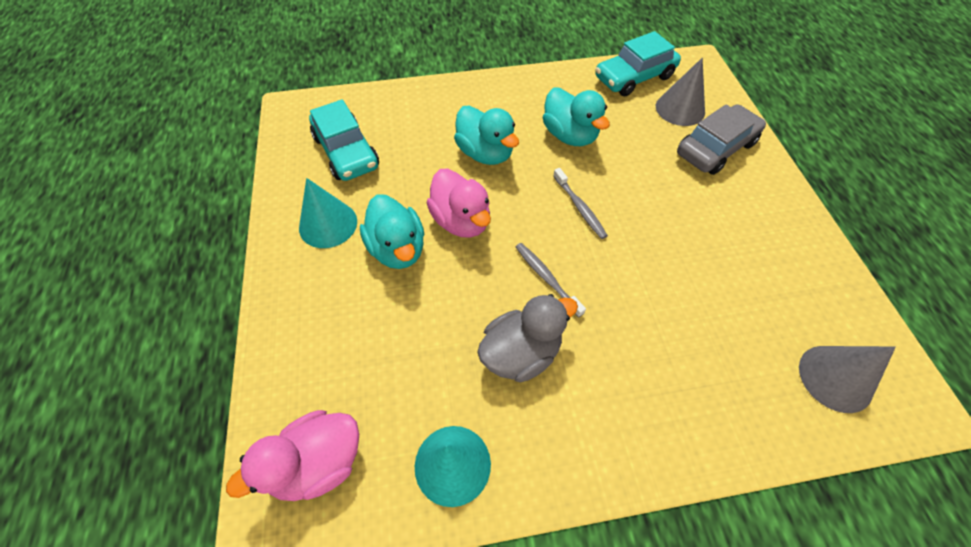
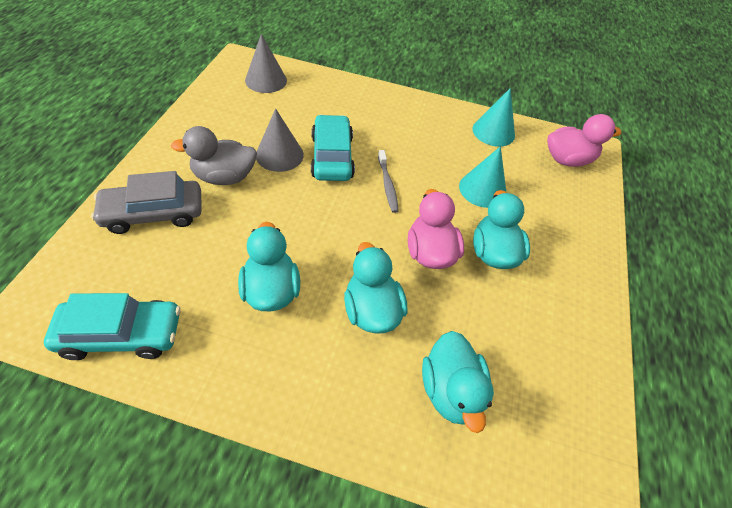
camera: 160 degrees left, 5 degrees down
turquoise cone [299,178,357,248] -> turquoise cone moved to [459,146,507,208]
turquoise car [309,99,379,181] -> turquoise car moved to [311,114,355,181]
grey duck [477,294,578,382] -> grey duck moved to [171,126,257,185]
grey toothbrush [553,168,608,239] -> none
grey cone [656,58,705,126] -> grey cone moved to [256,108,304,172]
none -> turquoise duck [422,331,494,433]

